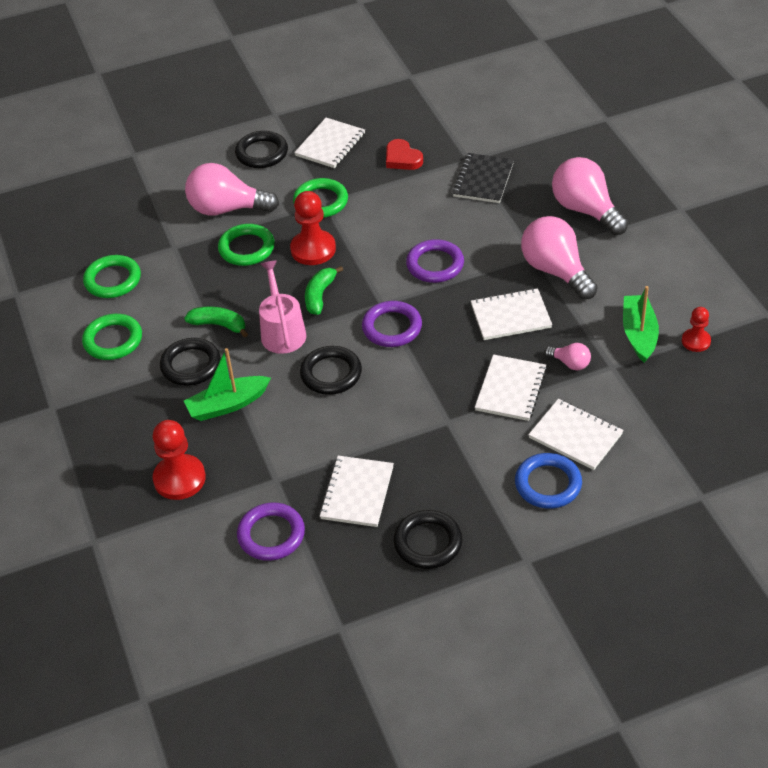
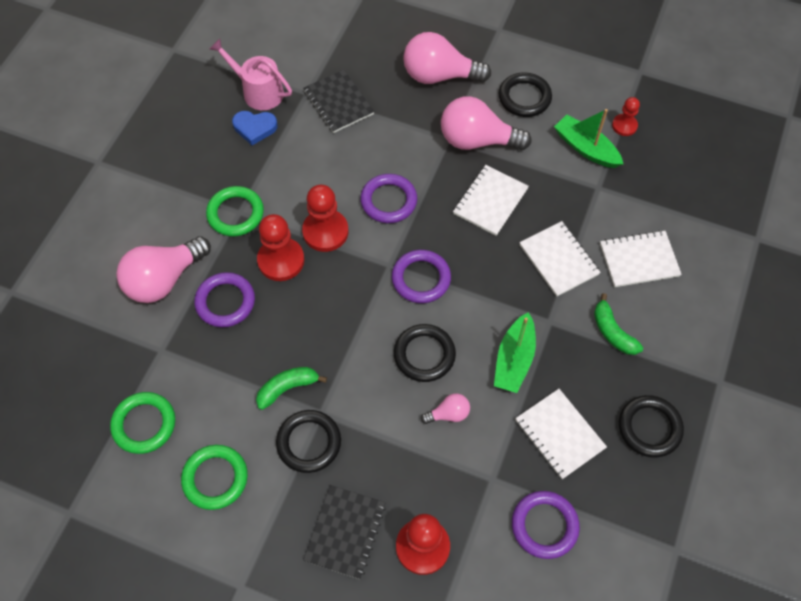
camera: 50 degrees left, 15 degrees up
green boat [184,348,271,421] -> green boat moved to [494,312,536,393]
green ring [218,224,275,266] -> purple ring [194,272,255,328]
black ring [235,131,288,168] -> black ring moved to [499,72,552,117]
pink watering can [259,261,306,354] -> pink watering can moved to [210,39,292,110]
white notebook [294,118,365,168] -> none
green banana [305,266,343,315] -> green banana moved to [594,293,643,355]
red heart [386,139,423,170] -> blue heart [232,111,278,145]
blue ring [515,453,582,509] -> none
pink light bulb [545,343,591,370] -> pink light bulb moved to [421,393,470,424]
none -> red pawn [302,185,349,252]
none -> black notebook [303,485,386,579]

